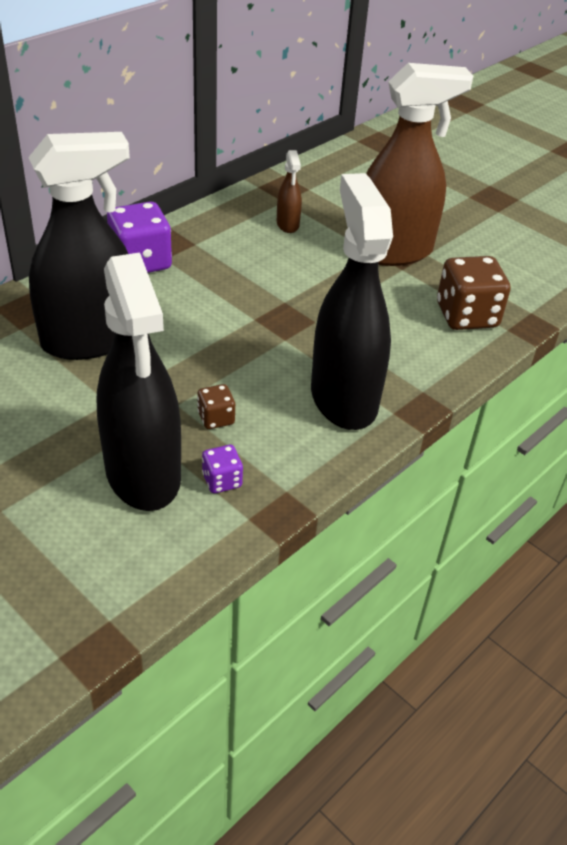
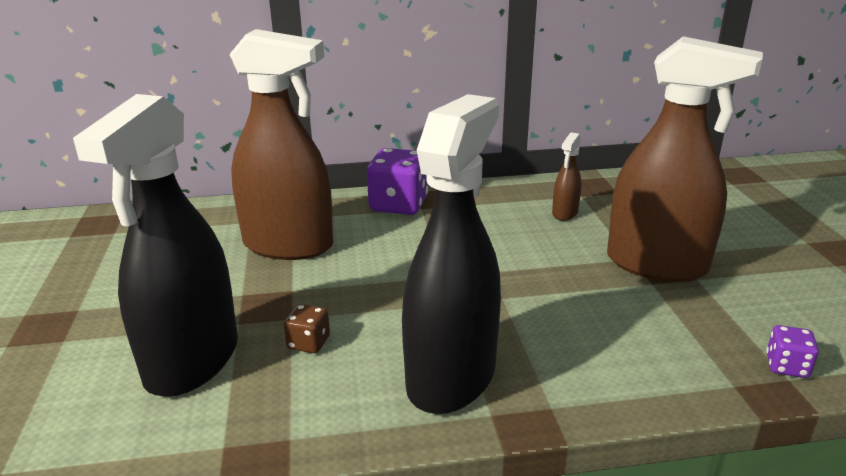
camera: 40 degrees right, 15 degrees down
black spray bottle [28,132,130,360] -> brown spray bottle [229,29,333,260]
purple dice [202,445,243,493] -> purple dice moved to [766,325,819,378]
brown dice [437,256,511,330] -> none

